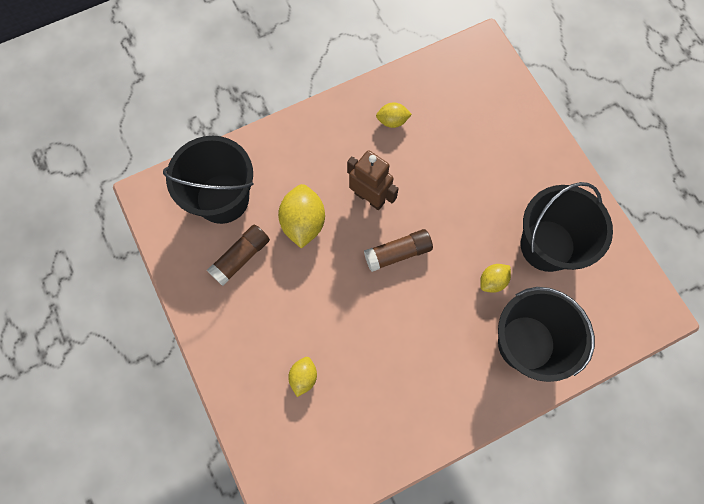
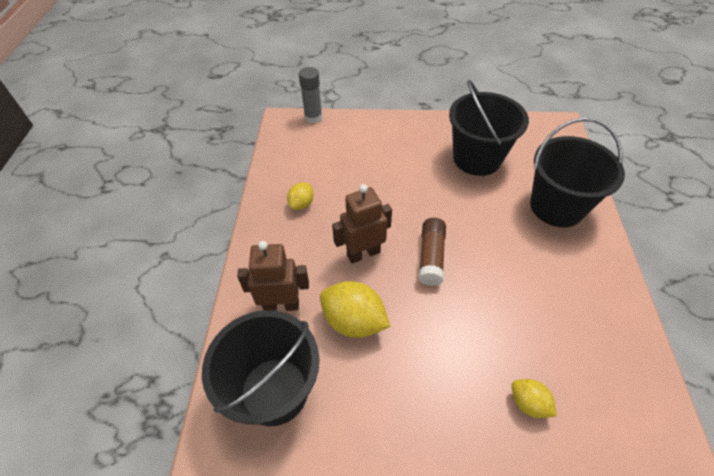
camera: 60 degrees left, 20 degrees down
brown glue stick [207,224,270,286] -> none
yellow lemon [480,264,511,293] -> none
none -> brown robot [237,241,309,311]
none -> grey glue stick [299,67,323,124]

